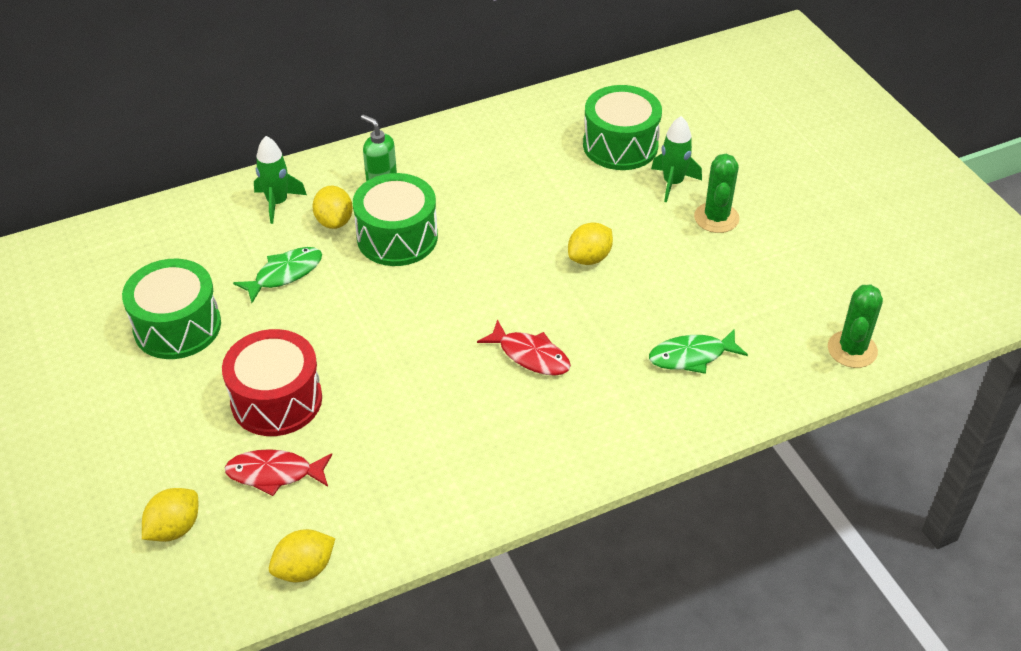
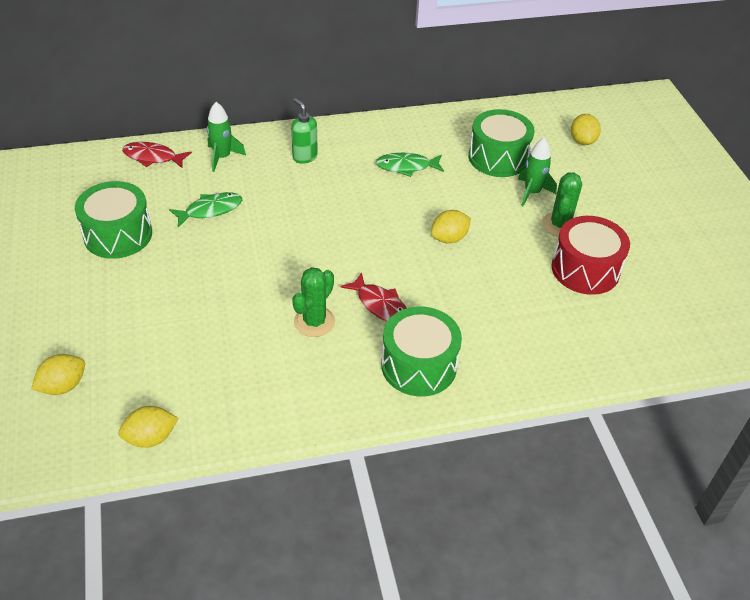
camera: 10 degrees right, 0 degrees up
red drum [222,329,322,436] -> red drum moved to [552,216,630,295]
red fish [224,449,332,496] -> red fish moved to [122,142,192,168]
yellow lemon [312,186,353,229] -> yellow lemon moved to [571,114,601,145]
green drum [353,173,438,266] -> green drum moved to [381,307,462,396]
green fish [649,328,748,374] -> green fish moved to [376,153,444,177]
green cactus [828,285,883,368] -> green cactus moved to [292,267,335,337]

